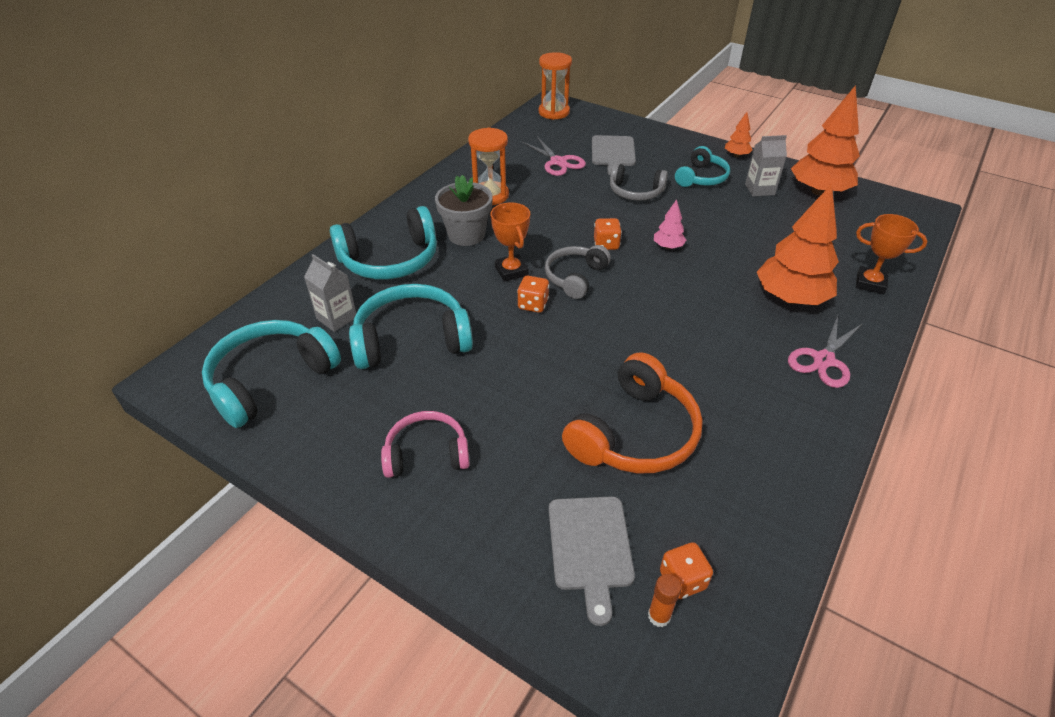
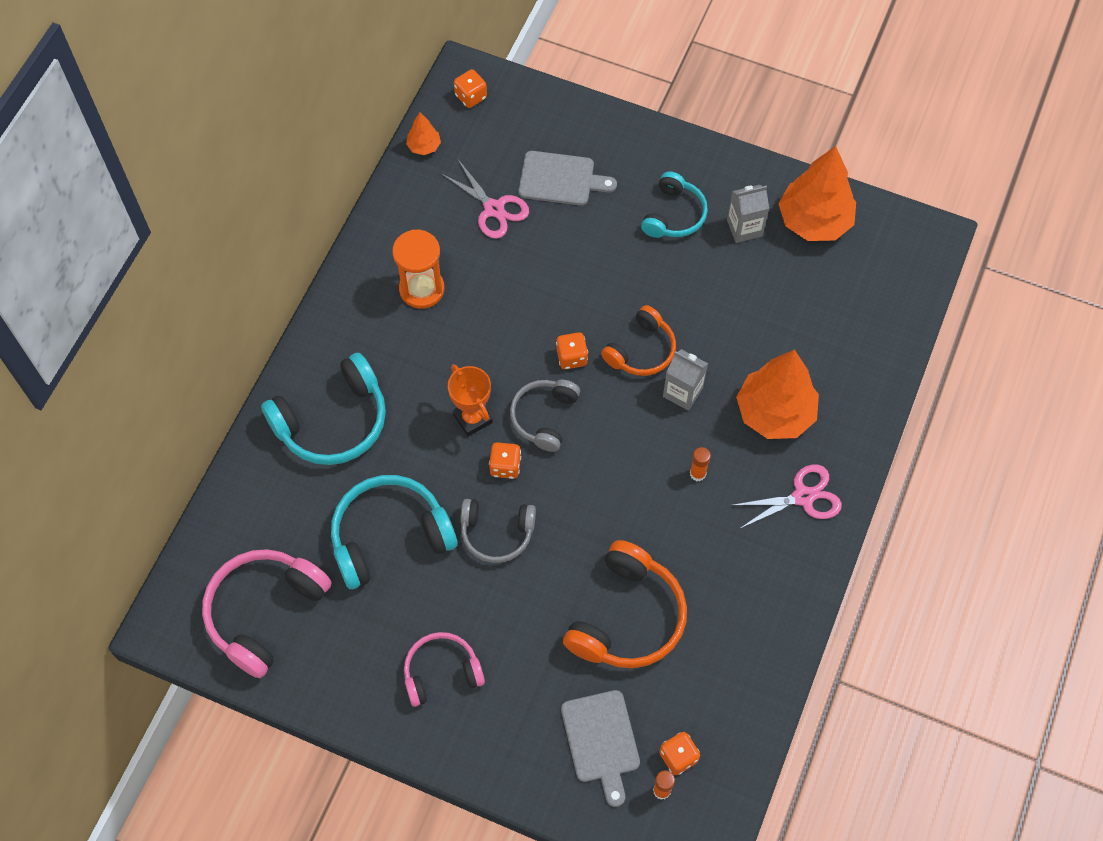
camera: 10 degrees left, 20 degrees up
turquoise headphones [202,320,341,428] -> pink headphones [202,549,332,678]
grey carton [304,254,357,332] -> grey carton moved to [663,349,708,411]
grey flower pot [435,175,493,246] -> none
orange hourglass [539,52,572,120] -> orange dice [454,69,487,108]
grey cutting board [592,135,636,175] -> grey cutting board turned 75 degrees counterclockwise [518,151,617,206]
grey headphones [610,163,668,201] -> grey headphones moved to [460,499,536,563]
pink tree [654,199,686,249] -> orange headphones [601,305,676,376]
orange tree [725,112,753,157] -> orange tree moved to [406,112,441,155]
pink scissors [788,316,863,388] -> pink scissors turned 135 degrees counterclockwise [730,465,842,529]
orange trophy [856,214,928,294] -> none
none -> orange glue stick [690,447,711,481]

